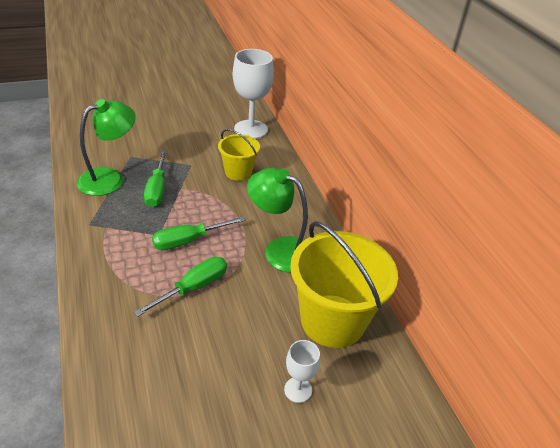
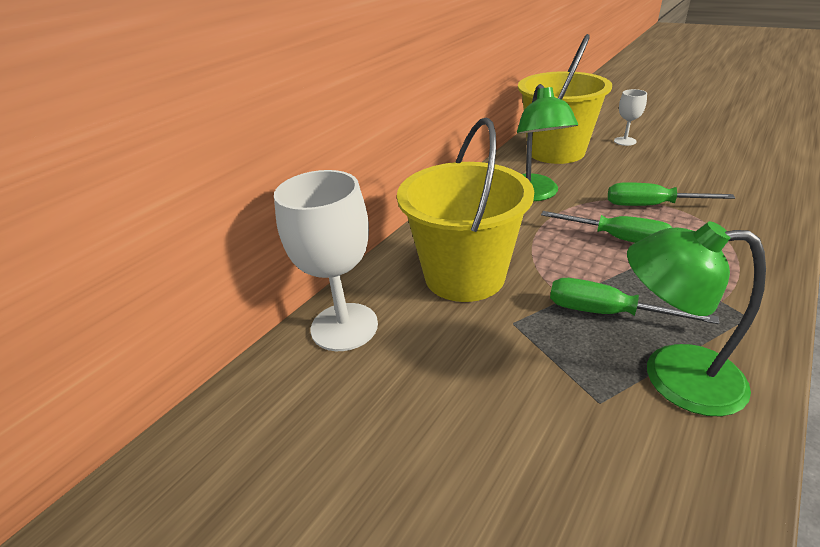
camera: 120 degrees left, 5 degrees down
green screwdriver [144,151,167,207] -> green screwdriver turned 120 degrees counterclockwise [550,278,719,324]
yellow bucket [218,129,260,181] -> yellow bucket [397,118,534,302], size x1.83

